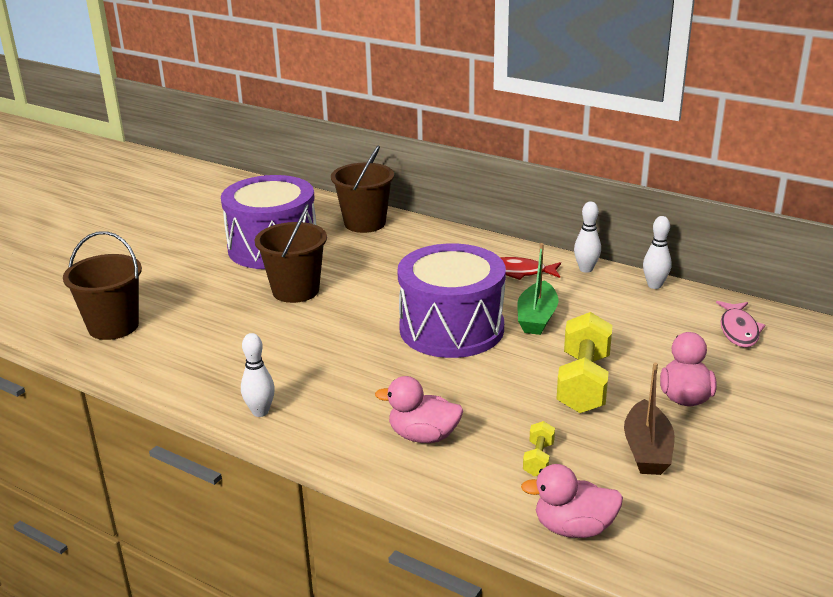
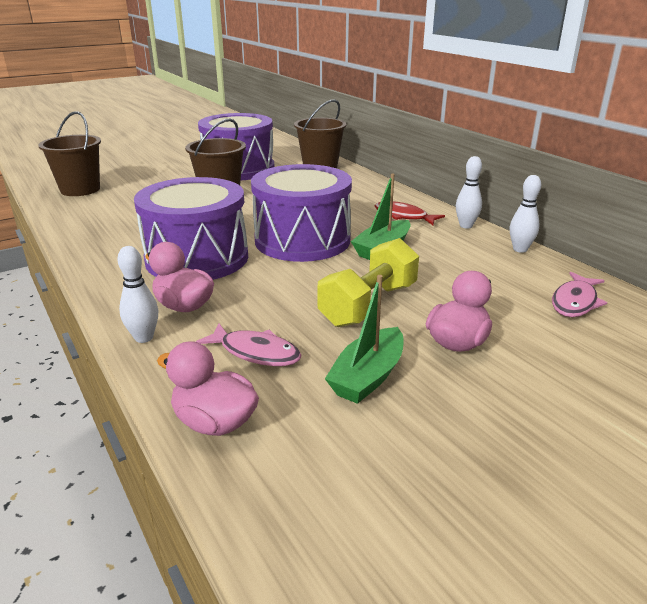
camera: 25 degrees right, 0 degrees up
white bowling pin [241,333,275,417] -> white bowling pin moved to [117,246,158,343]
yellow dumbbell [523,421,555,477] -> pink fish [196,323,302,366]
brown boat [624,363,675,475] -> green boat [325,275,404,404]
none -> purple drum [134,177,248,280]

